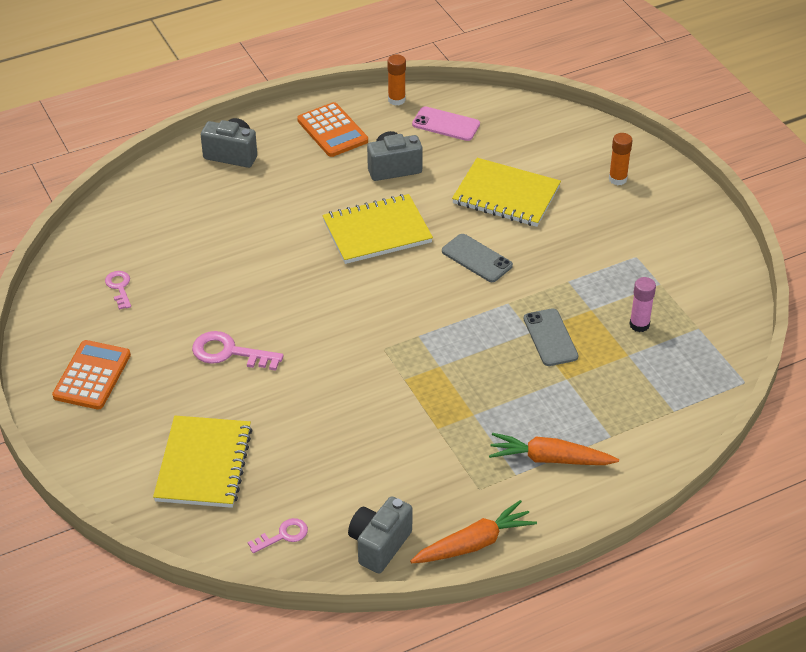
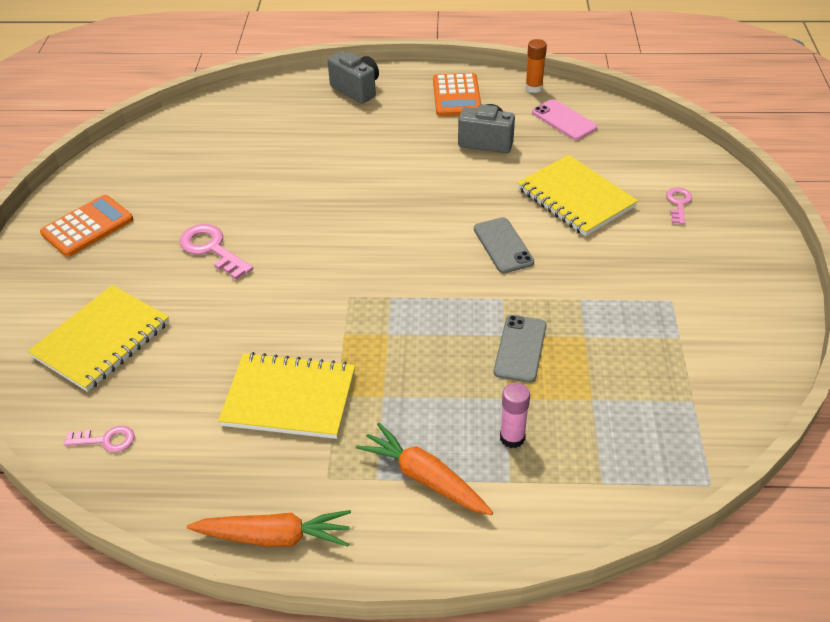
camera: 30 degrees right, 0 degrees up
pink key [105,271,131,310] -> pink key moved to [666,187,692,224]
yellow notebook [322,194,433,264] -> yellow notebook moved to [218,352,355,439]
grey camera [348,496,412,573] -> none
orange glue stick [609,133,632,185] -> none
pink glue stick [629,277,656,332] -> pink glue stick moved to [500,382,530,448]

